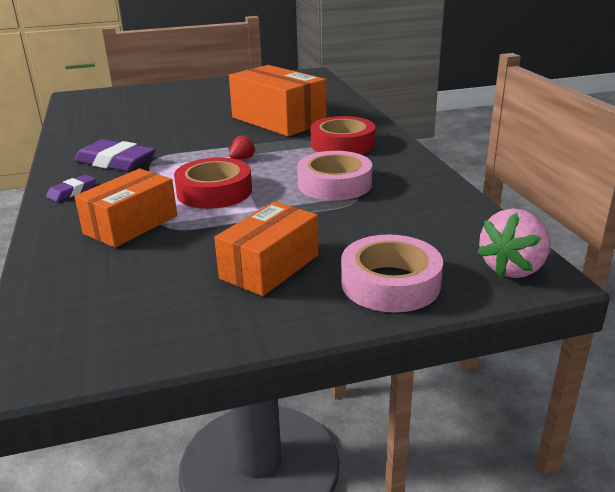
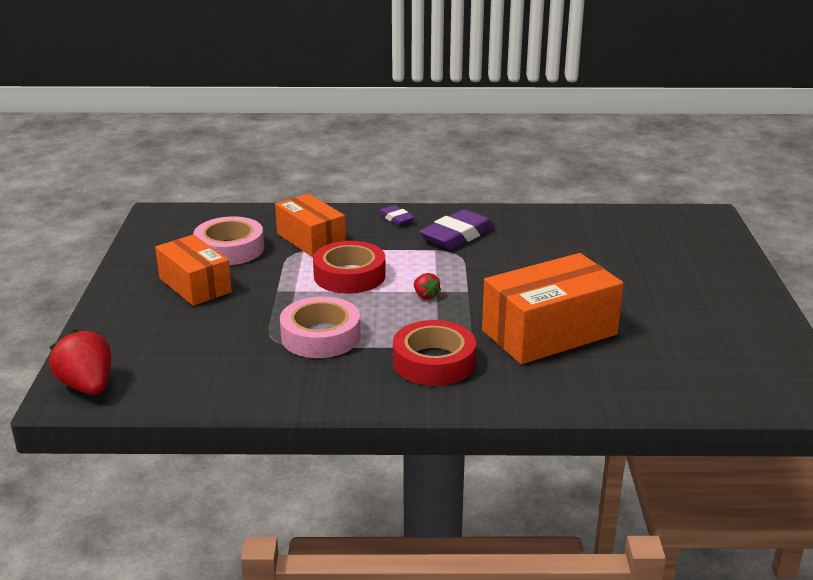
camera: 105 degrees right, 0 degrees up
pink tape [341,234,443,312] -> pink tape moved to [193,216,264,265]
pink strawberry [477,208,551,278] -> red strawberry [49,329,111,395]

